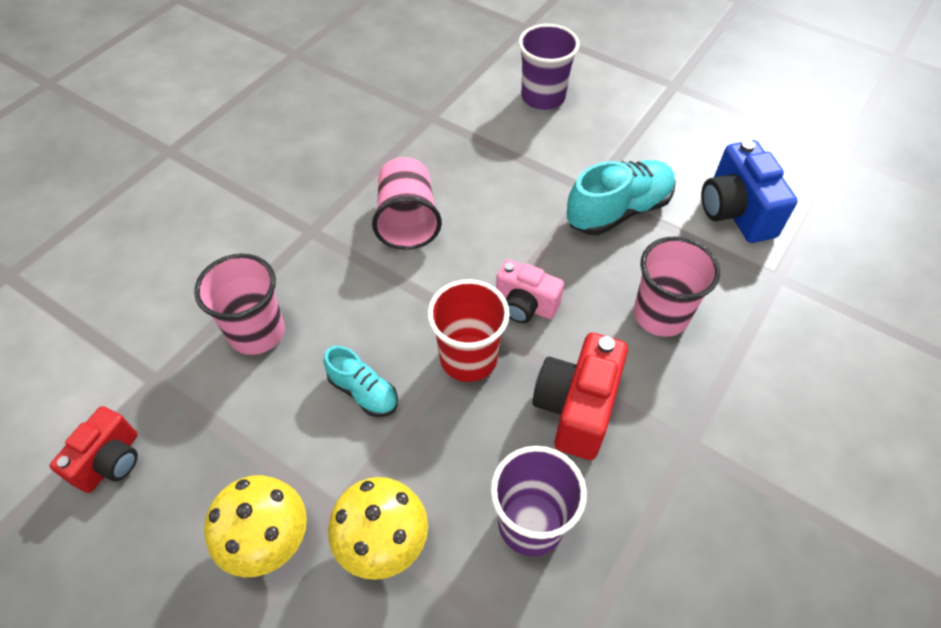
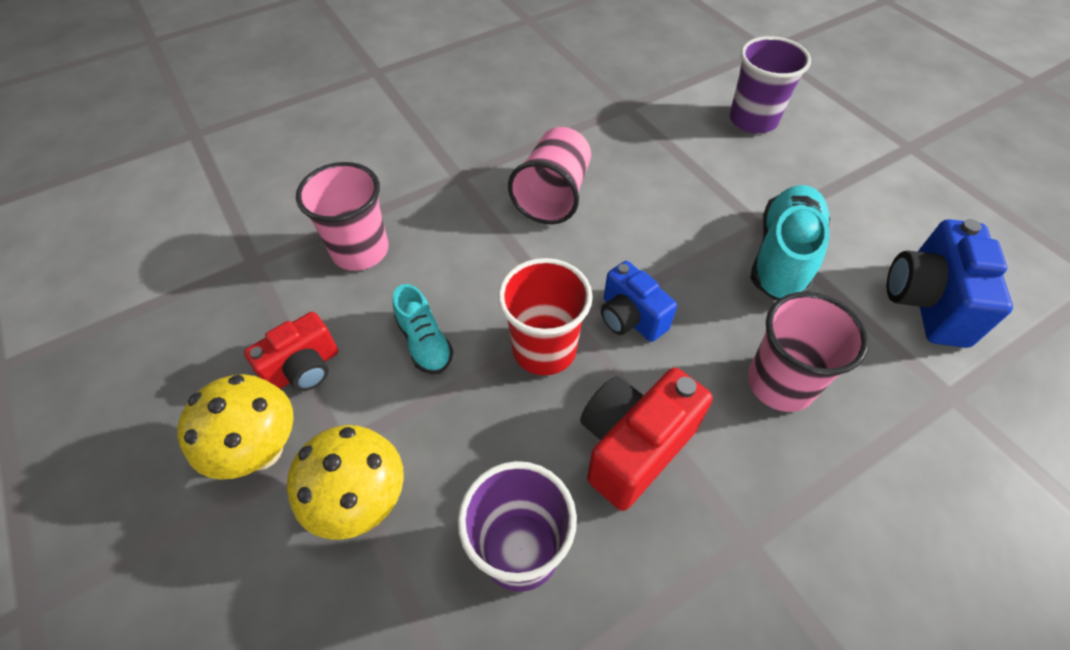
camera: 25 degrees right, 0 degrees up
red camera [50,406,138,493] -> red camera moved to [244,312,338,391]
pink camera [496,259,564,323] -> blue camera [601,261,677,342]
turquoise shoe [567,160,676,236] -> turquoise shoe turned 60 degrees counterclockwise [750,185,830,300]

